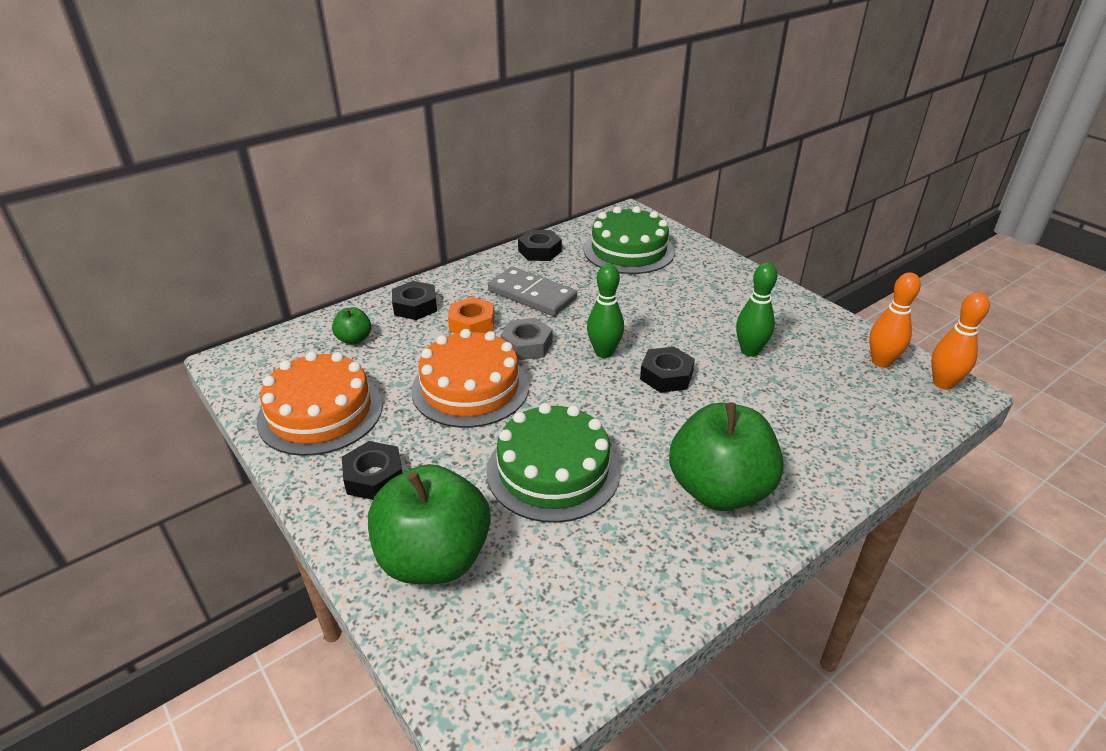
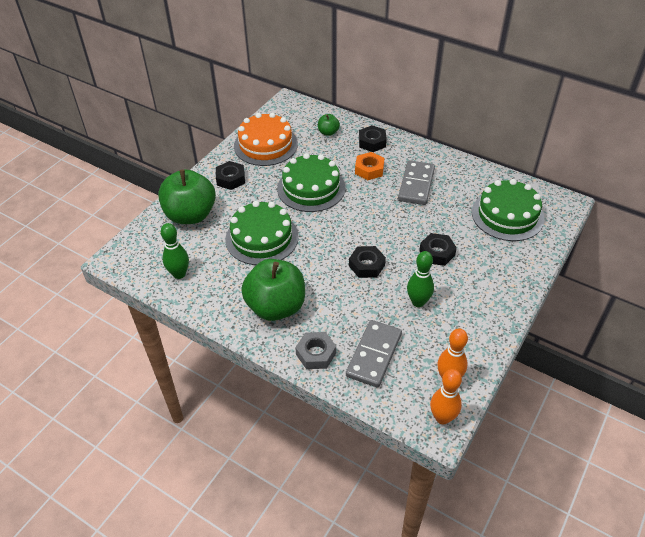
camera: 70 degrees right, 10 degrees up
orange cake [411,329,529,428] -> green cake [277,153,345,212]
grey nut [500,318,553,360] -> grey nut moved to [295,332,336,369]
black nut [518,230,562,261] -> black nut moved to [419,233,457,266]
green bowling pin [587,264,624,358] -> green bowling pin moved to [161,223,189,279]
none -> grey domino [346,320,402,388]

